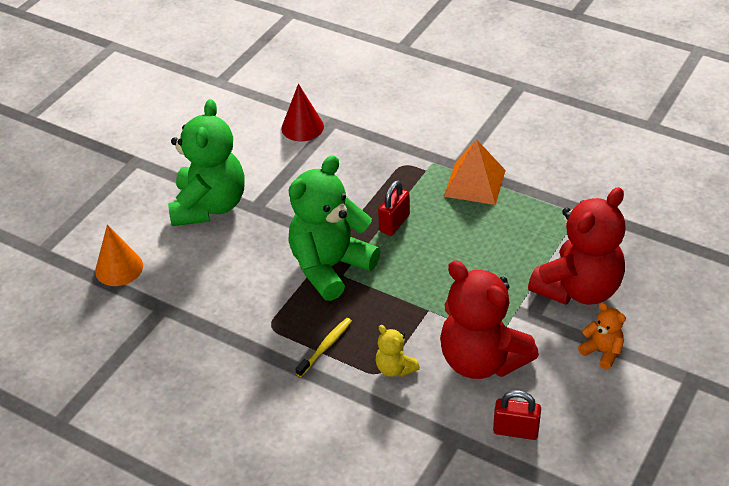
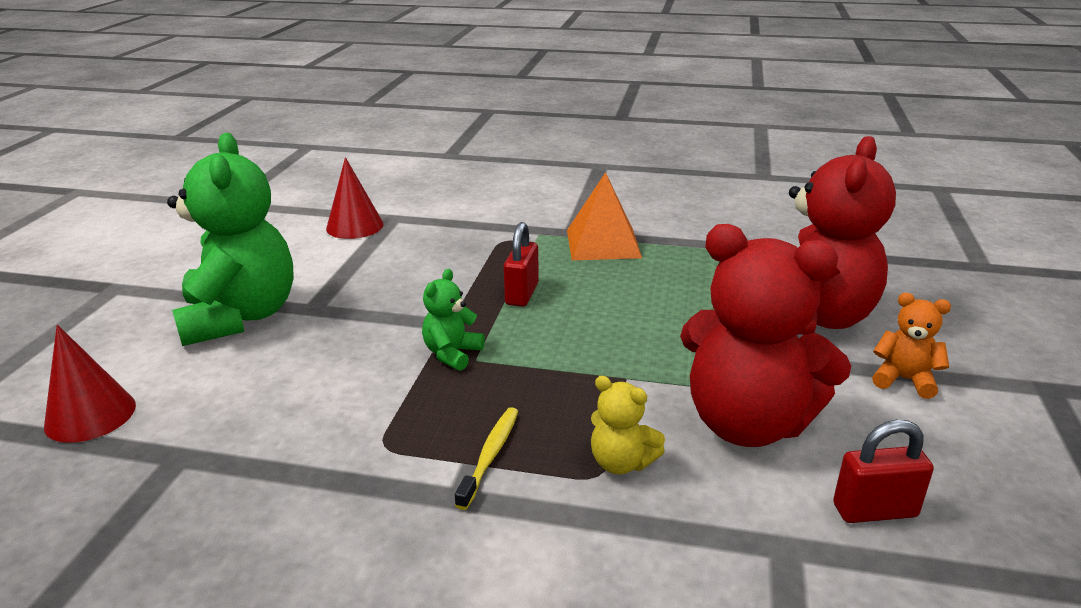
camera: 20 degrees left, 15 degrees down
orange cone [95,225,143,286] -> red cone [44,325,136,443]
green teddy bear [288,155,380,301] -> green teddy bear [422,269,485,371], size x0.45

